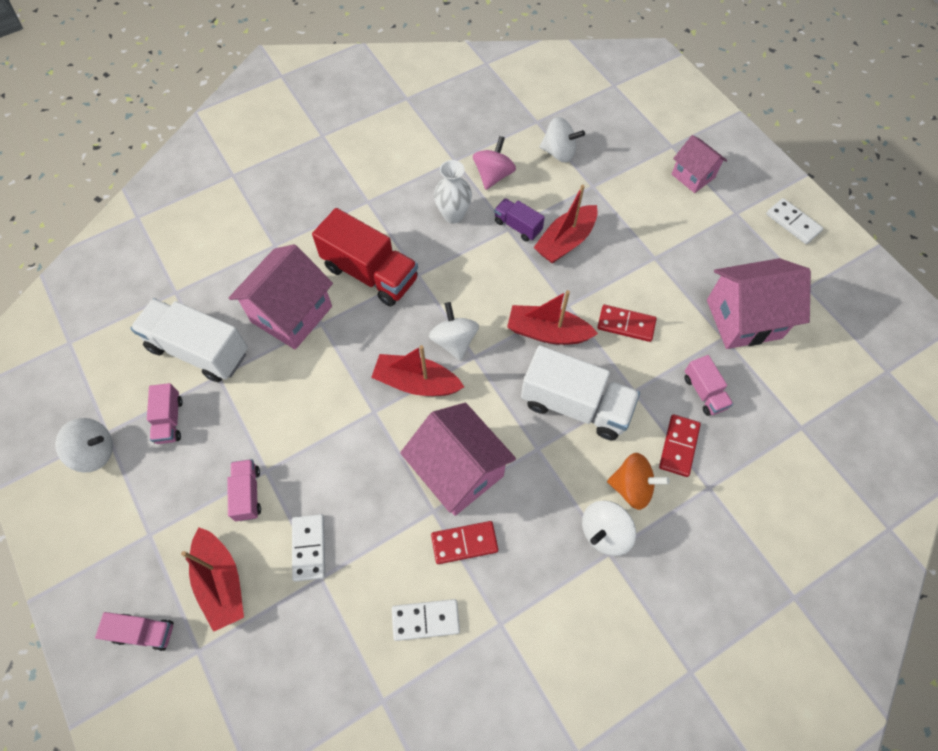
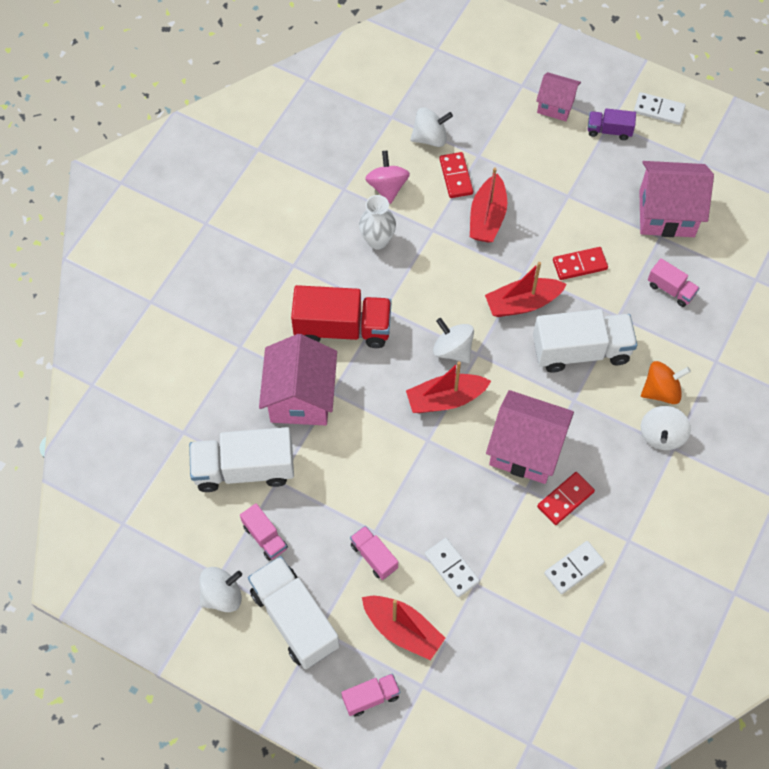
camera: 30 degrees left, 0 degrees up
purple truck [494,198,545,242] -> purple truck moved to [588,108,636,140]
red domino [659,414,701,477] -> red domino moved to [440,152,473,198]
pink house [707,258,811,349] -> pink house turned 45 degrees clockwise [639,161,714,237]
none -> white truck [248,556,339,669]

